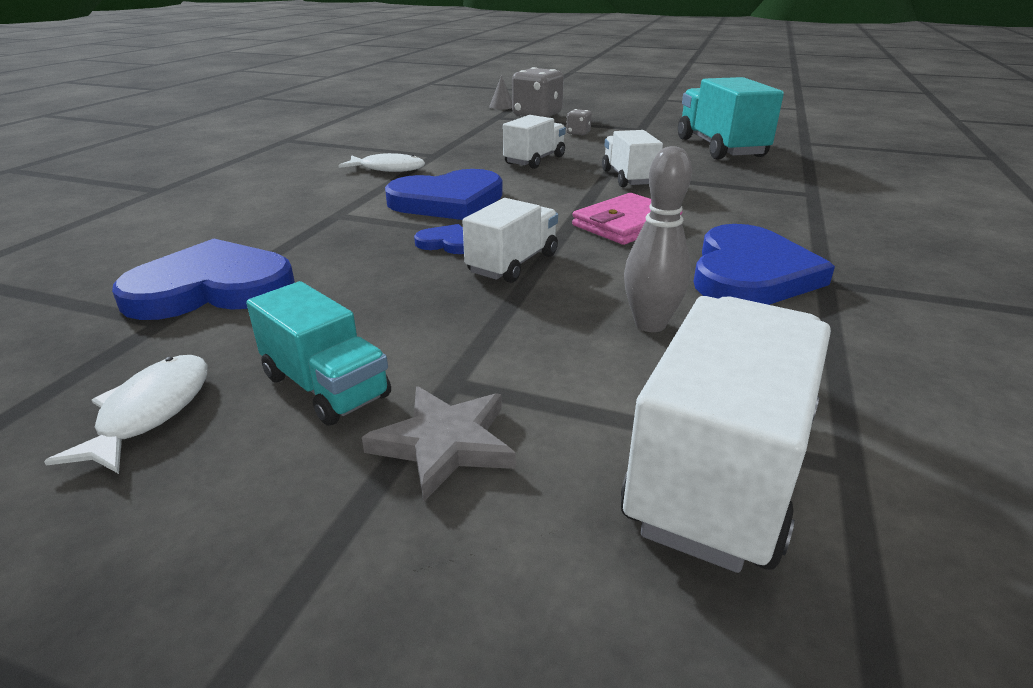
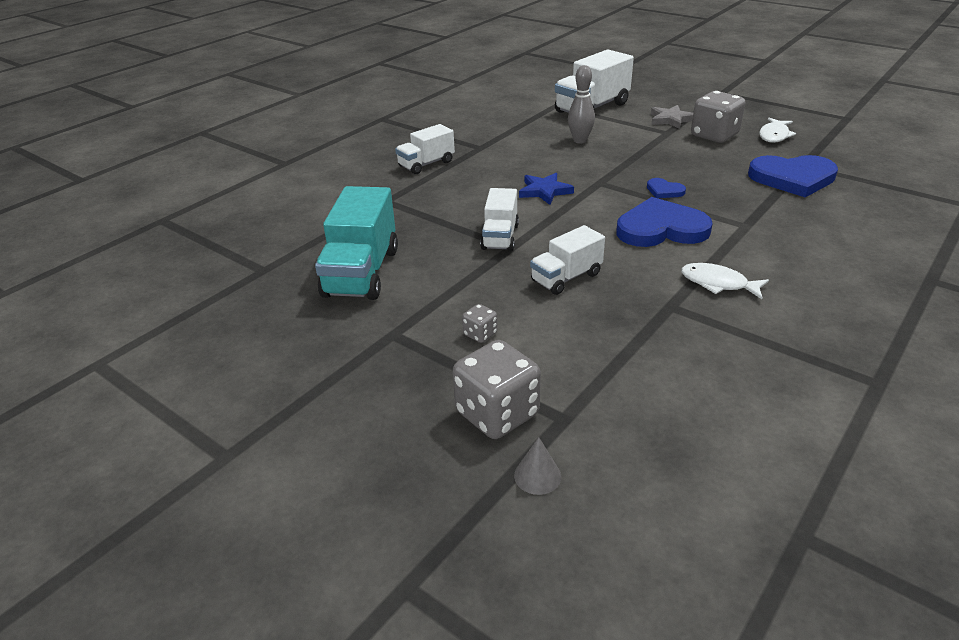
camera: 160 degrees left, 5 degrees up
turquoise truck [246,281,391,426] -> grey dice [691,91,745,143]
white truck [463,198,558,283] -> white truck moved to [395,124,455,174]
pink wallet [572,193,682,245] -> blue star [519,173,574,205]
blue heart [694,224,835,305] -> none

